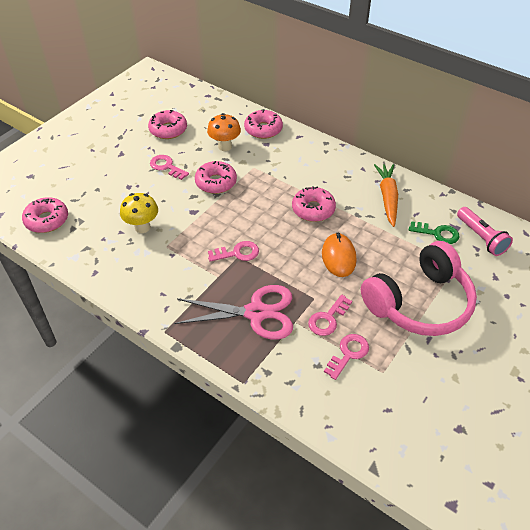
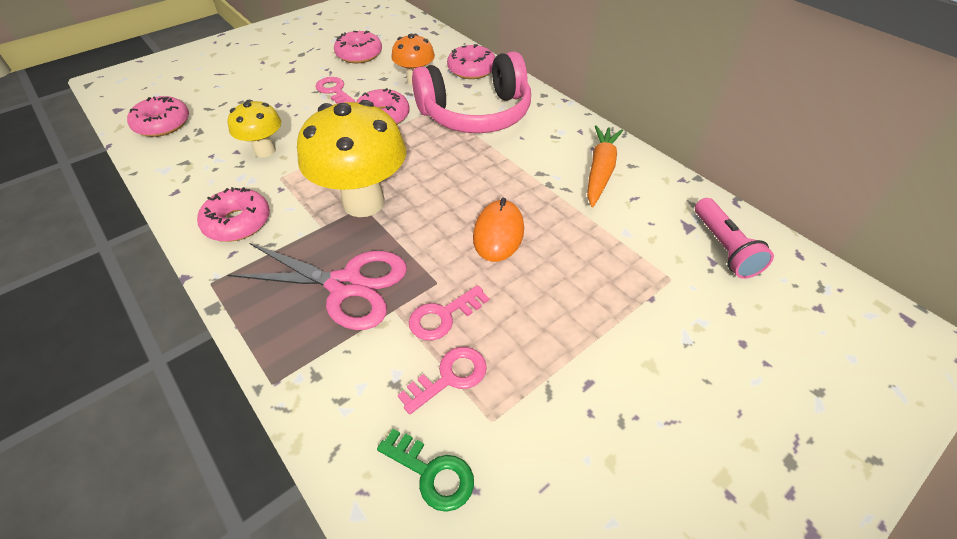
camera: 15 degrees right, 0 degrees up
pink key [208,241,259,262] -> yellow mushroom [297,100,406,217]
pink donut [292,186,336,222] -> pink donut moved to [197,187,270,242]
pink headphones [361,241,477,336] -> pink headphones moved to [412,51,531,133]
green key [409,221,460,244] -> green key moved to [377,429,474,512]

